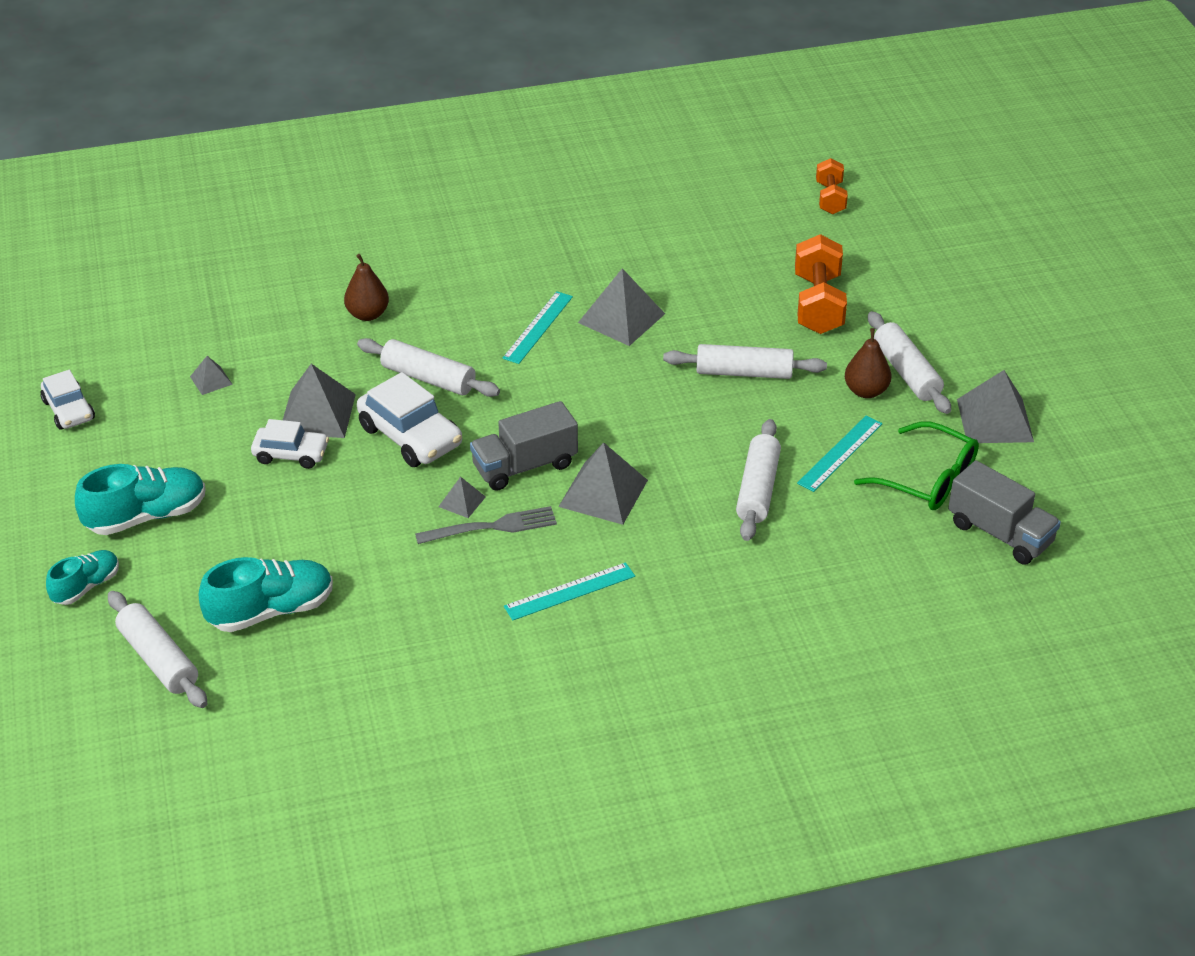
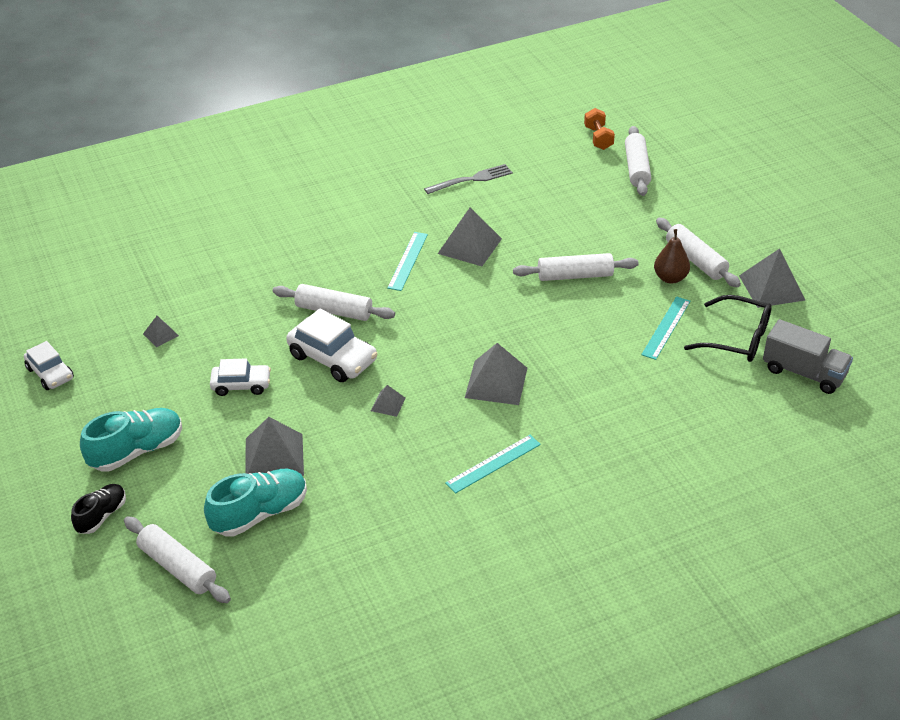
camera: 10 degrees left, 0 degrees up
turquoise shoe [46,550,119,605] -> black shoe [71,484,126,534]
grey pyramid [283,364,356,438] -> grey pyramid moved to [246,417,304,476]
brown pear [344,254,389,321] -> none
grey fork [415,506,557,544] -> grey fork moved to [424,164,513,194]
grey truck [470,401,578,491] -> none
white rolling pin [736,419,781,541] -> white rolling pin moved to [625,126,651,196]
orange dumbbell [795,234,847,334] -> none
green glasses [854,421,979,510] -> black glasses [684,295,772,362]

